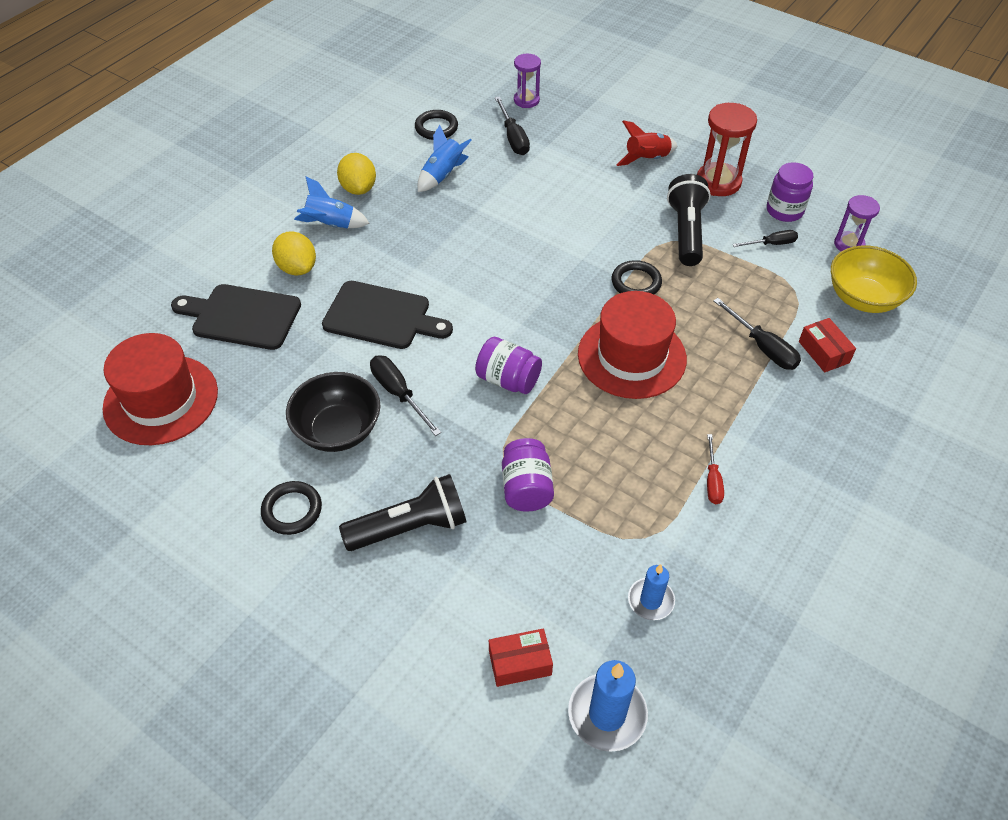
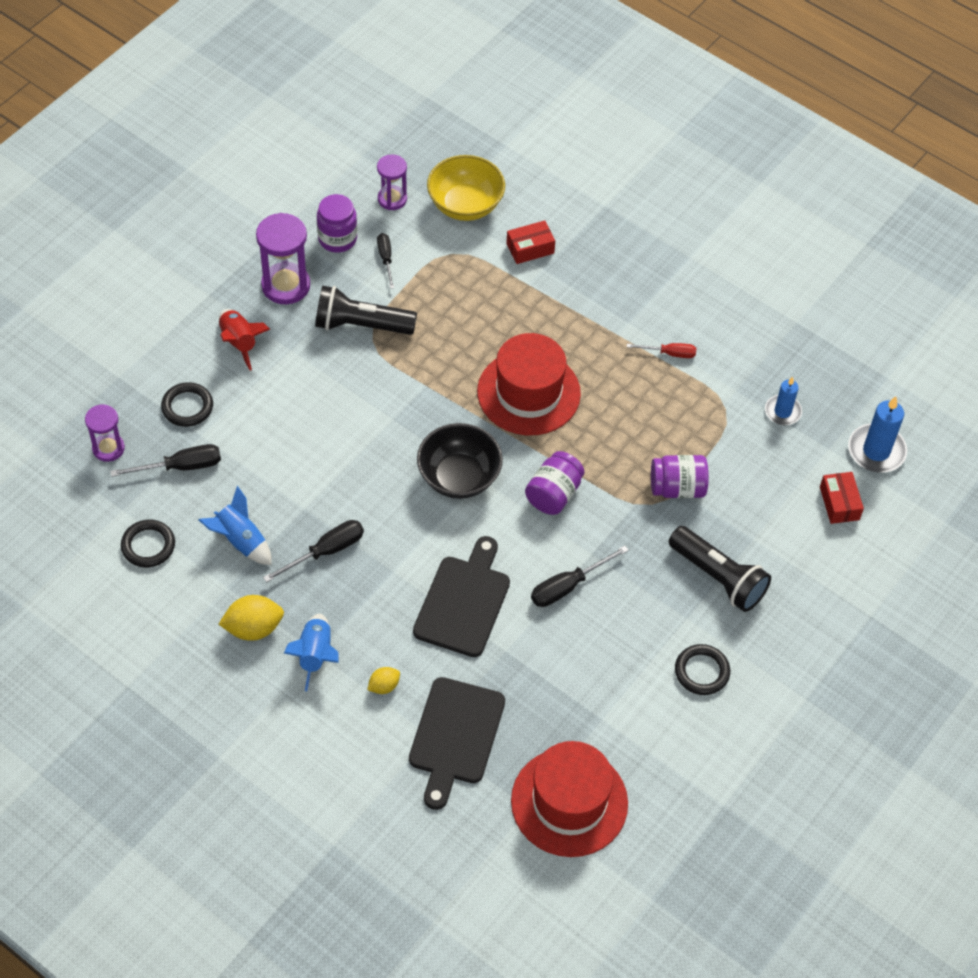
camera: 90 degrees left, 5 degrees up
yellow lemon [272,231,316,276] -> yellow lemon [367,667,400,694], size x0.57
black bowl [286,372,381,452] -> black bowl moved to [417,423,503,499]
black flashlight [339,474,467,551] -> black flashlight turned 150 degrees clockwise [669,526,771,612]
black ring [612,260,662,294] -> black ring moved to [161,382,213,427]
red hourglass [697,103,757,196] -> purple hourglass [256,213,310,304]
black screwdriver [713,298,801,370] -> black screwdriver moved to [263,520,364,583]

